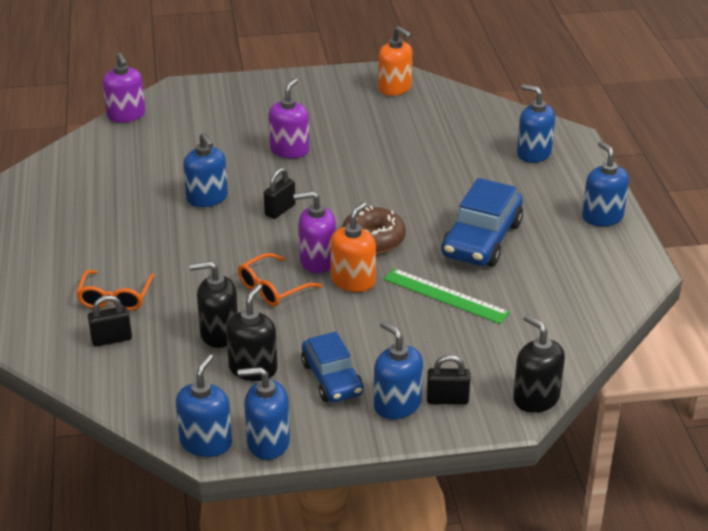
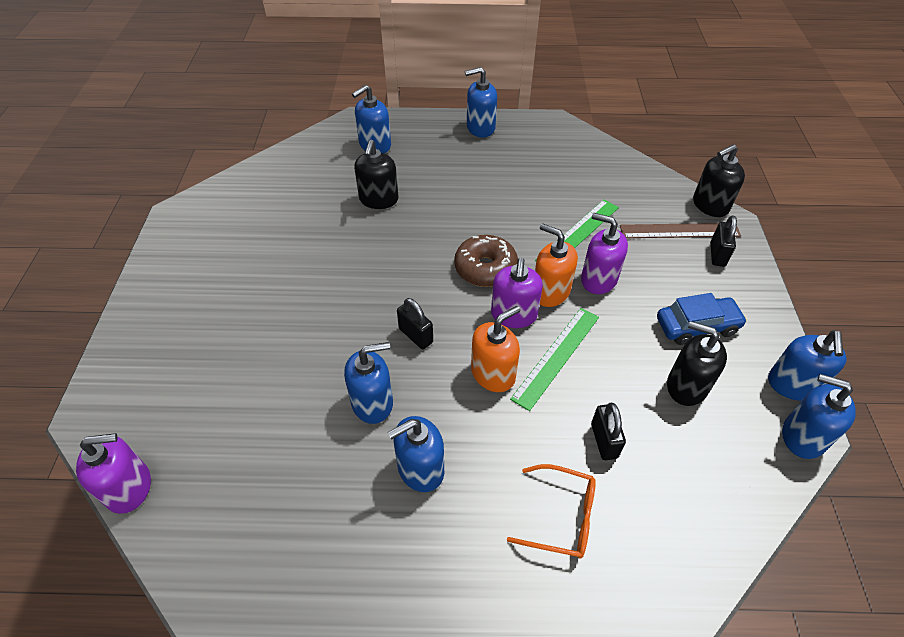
camera: 80 degrees left, 15 degrees up
black padlock [88,295,132,346] -> black padlock moved to [591,403,626,460]
black soap dispenser [190,261,238,348] -> black soap dispenser moved to [354,140,398,209]
orange glasses [238,253,322,306] -> green ruler [510,308,599,411]
purple soap dispenser [269,78,309,158] -> purple soap dispenser moved to [581,213,628,294]
blue soap dispenser [374,321,423,419] -> blue soap dispenser moved to [388,416,444,492]
orange soap dispenser [378,26,412,96] -> orange soap dispenser moved to [471,306,520,392]
blue car [441,178,523,267] -> none
none -> brown ruler [620,223,741,238]

